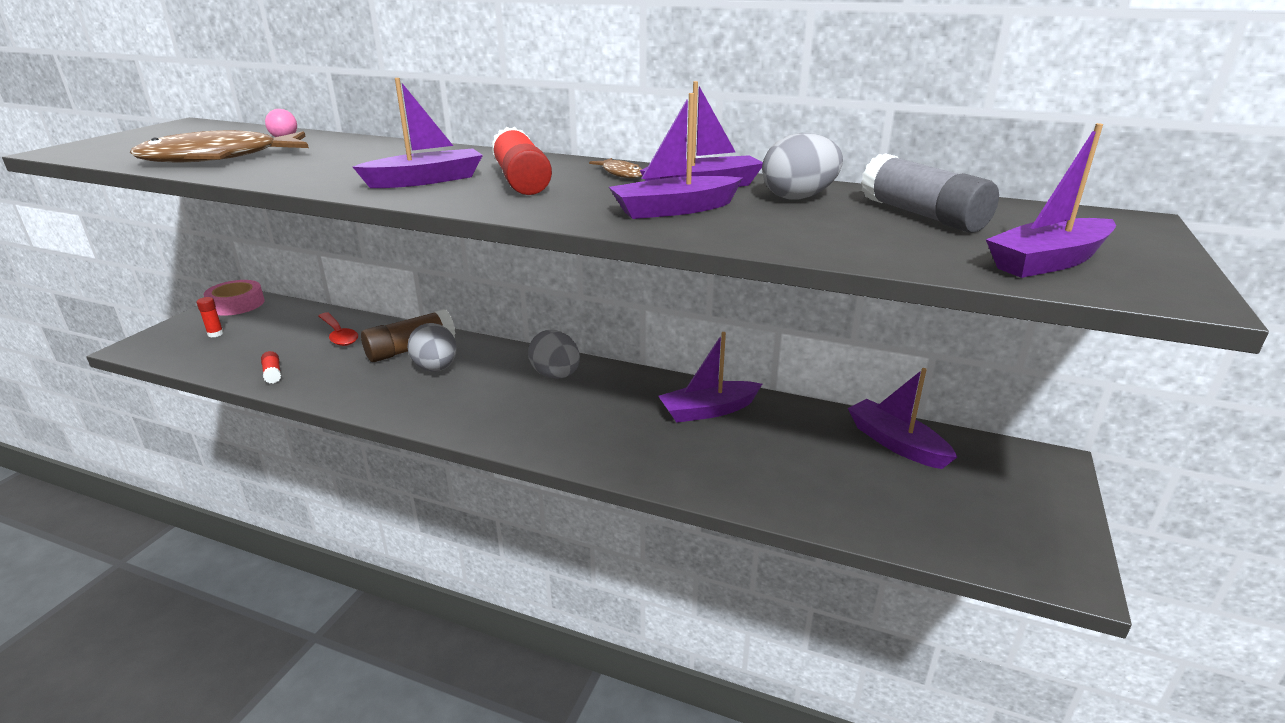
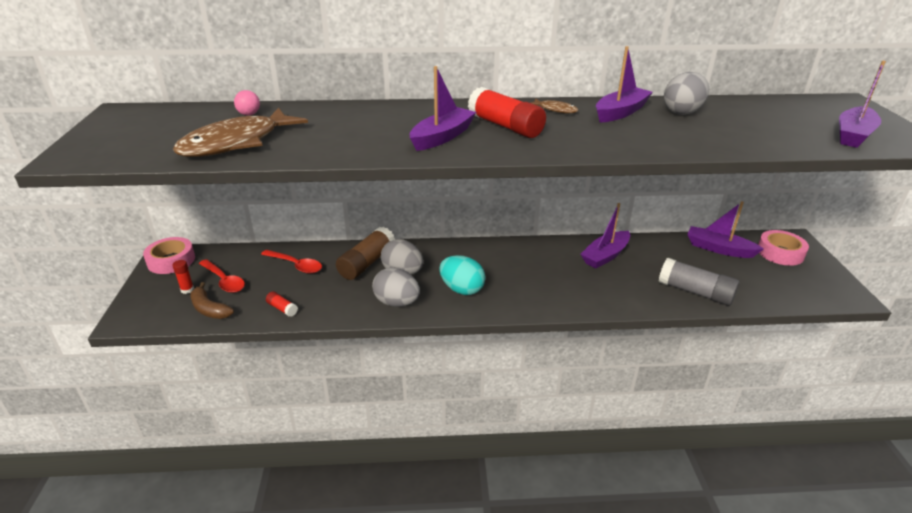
camera: 25 degrees left, 5 degrees up
grey egg [528,330,580,379] -> grey egg moved to [372,268,420,307]
purple boat [609,93,743,219] -> none
grey glue stick [861,153,999,233] -> grey glue stick moved to [659,258,740,306]
none -> brown banana [190,282,234,319]
none -> red spoon [199,259,245,293]
none -> turquoise egg [439,255,485,295]
none -> pink tape [758,230,809,266]

